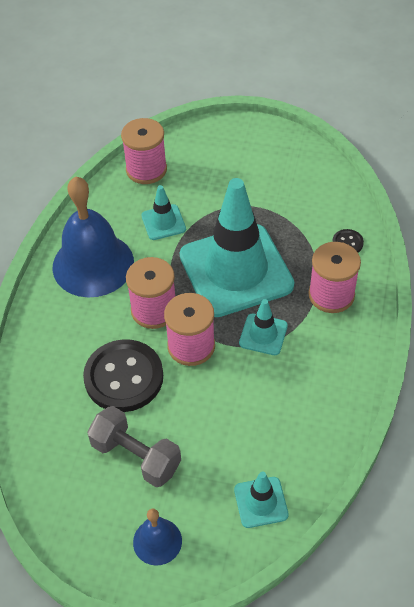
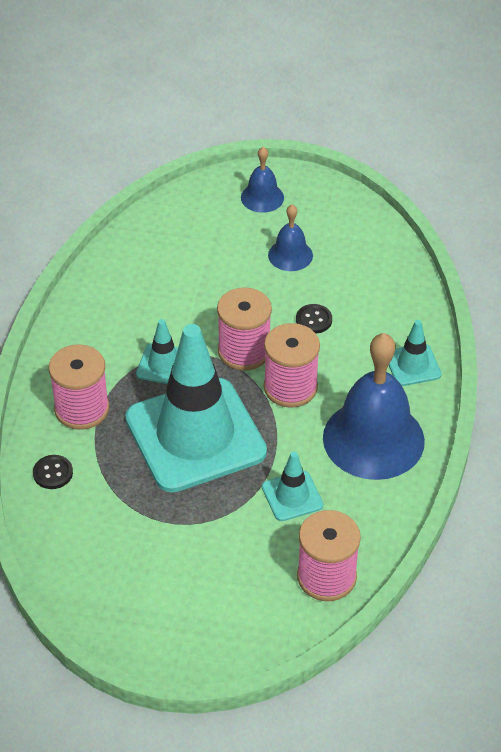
camera: 175 degrees right, 5 degrees down
black button [83,339,163,412] -> black button [296,304,332,334], size x0.43
grey dumbbell [87,406,181,487] -> blue bell [268,204,313,271]
turquoise traffic cone [234,472,289,528] -> turquoise traffic cone moved to [389,320,441,386]

